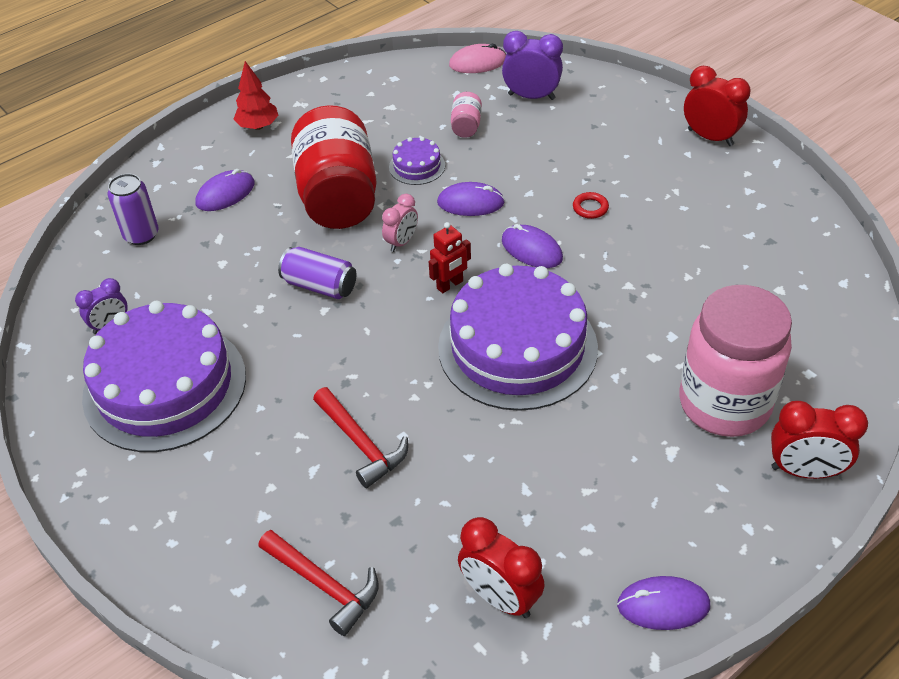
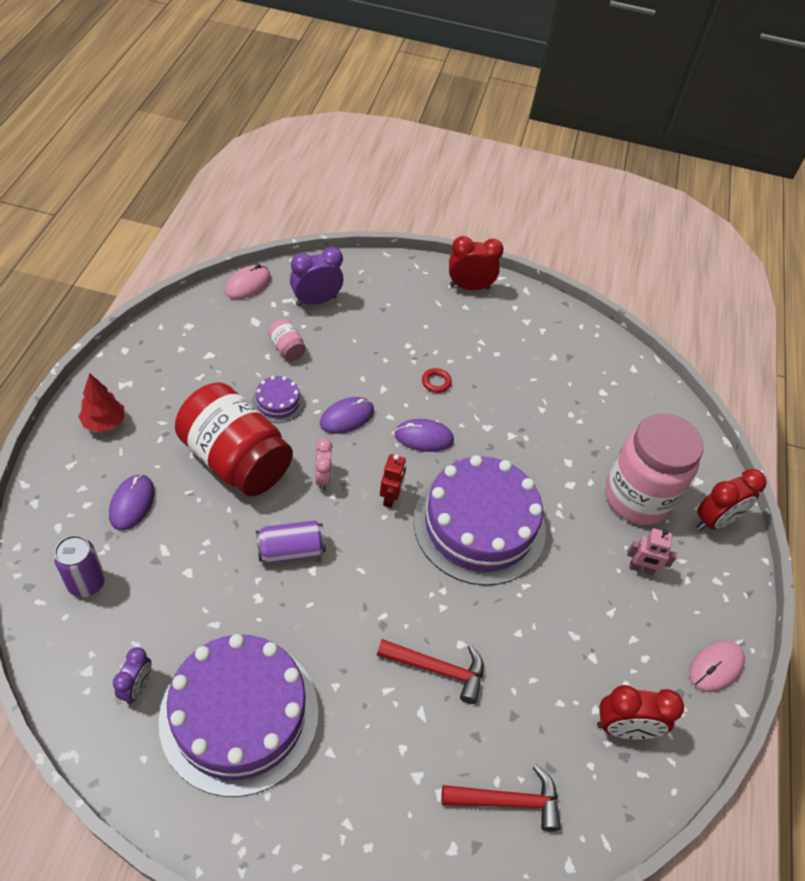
camera: 45 degrees left, 5 degrees up
purple mouse [617,576,710,630] -> pink mouse [689,641,745,692]
none -> pink robot [627,528,677,575]

